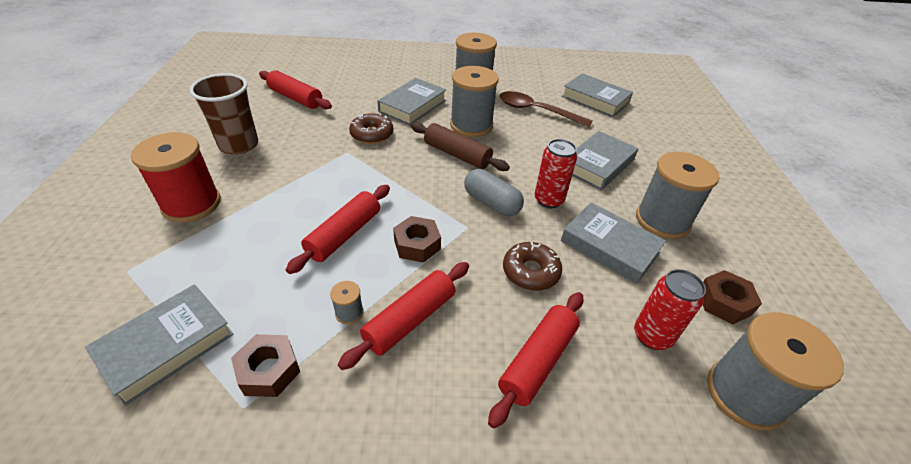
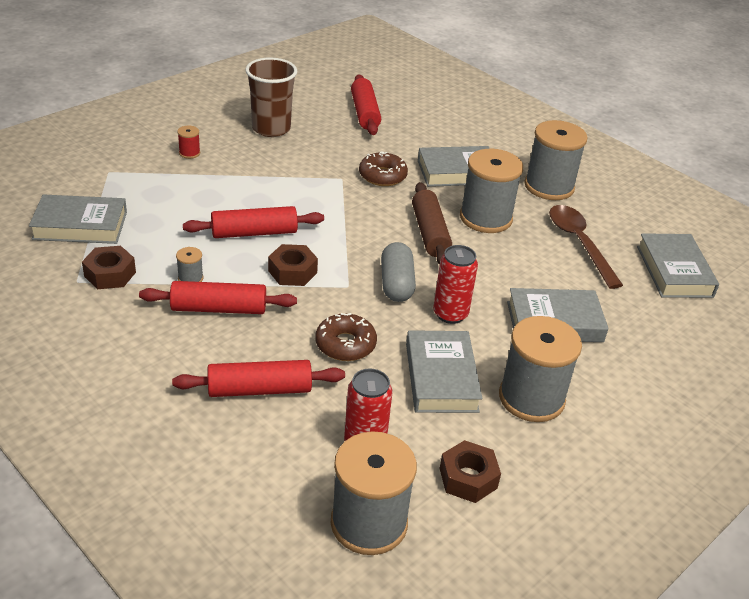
camera: 45 degrees right, 5 degrees down
red spool [131,132,221,222] -> red spool [177,125,200,159], size x0.42

